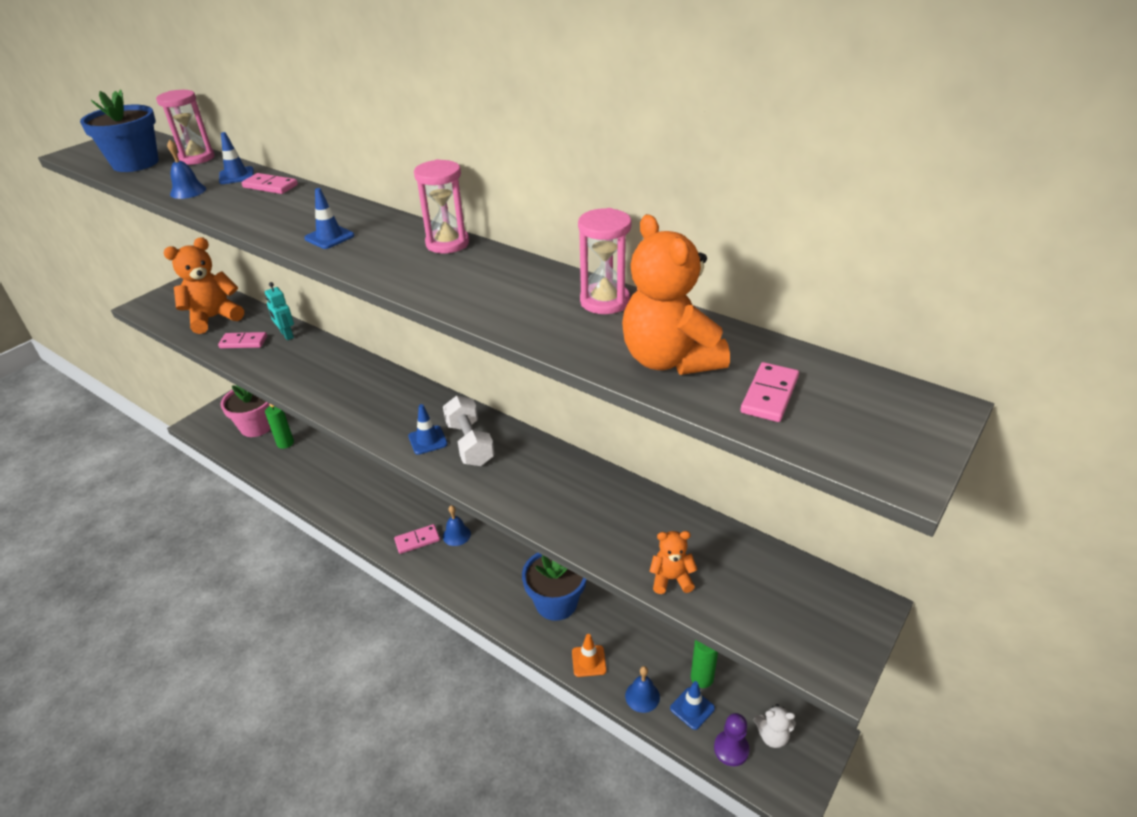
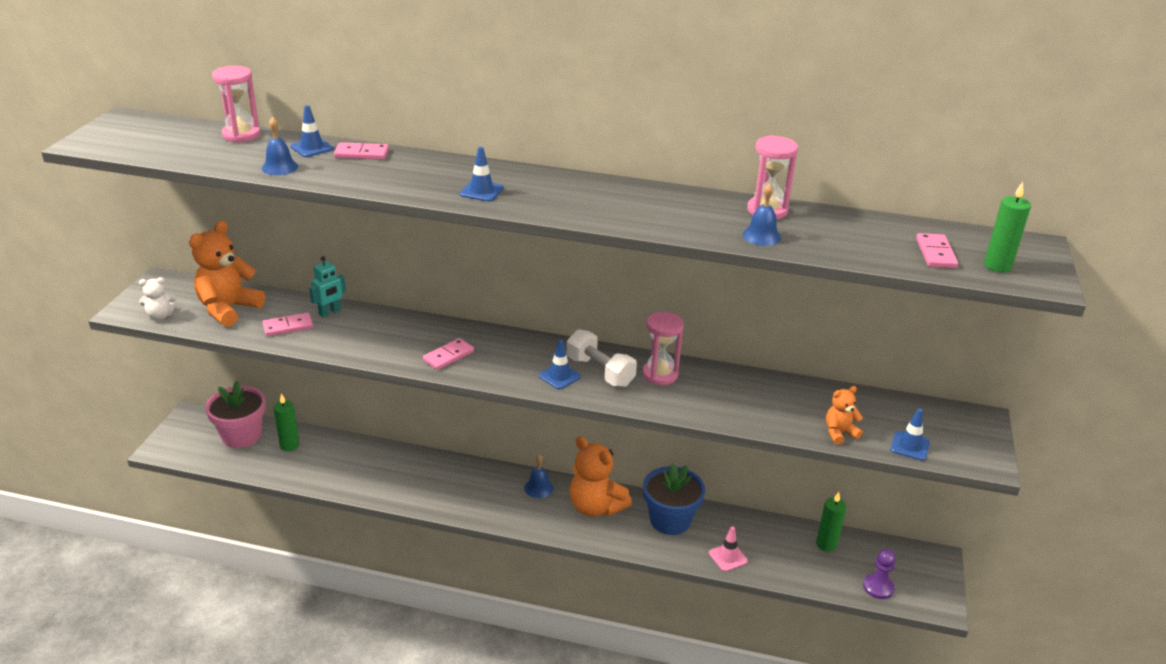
camera: 25 degrees left, 5 degrees down
blue flower pot [80,89,159,172] -> none
turquoise robot [265,282,294,340] -> turquoise robot turned 75 degrees counterclockwise [309,256,346,317]
pink domino [394,524,440,554] -> pink domino moved to [423,338,474,370]
pink hourglass [414,159,469,253] -> pink hourglass moved to [642,312,684,385]
orange traffic cone [572,634,607,677] -> pink traffic cone [709,527,748,572]
orange teddy bear [622,214,730,375] -> orange teddy bear moved to [569,436,632,517]
blue bell [625,666,660,713] -> blue bell moved to [743,183,781,246]
blue traffic cone [670,681,715,730] -> blue traffic cone moved to [890,408,930,461]
white teddy bear [754,704,796,748] -> white teddy bear moved to [139,277,176,320]
none -> green candle [984,182,1031,273]

